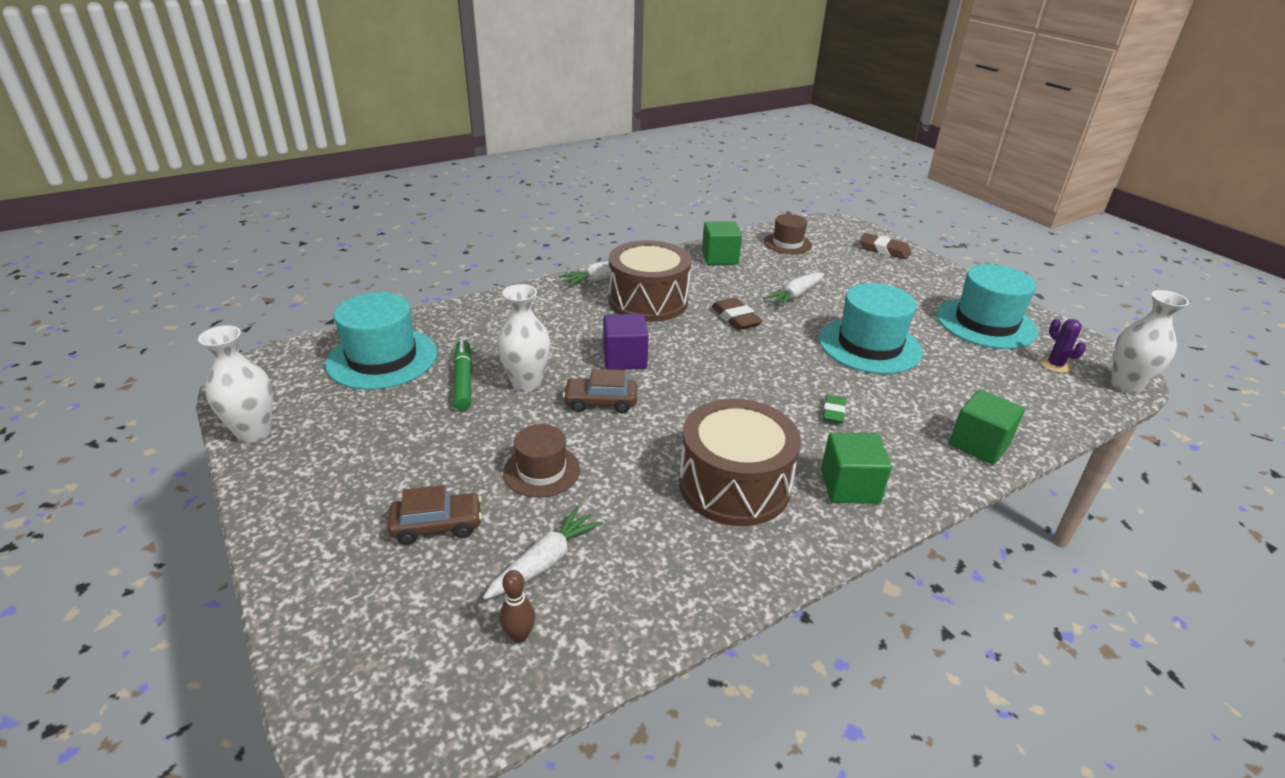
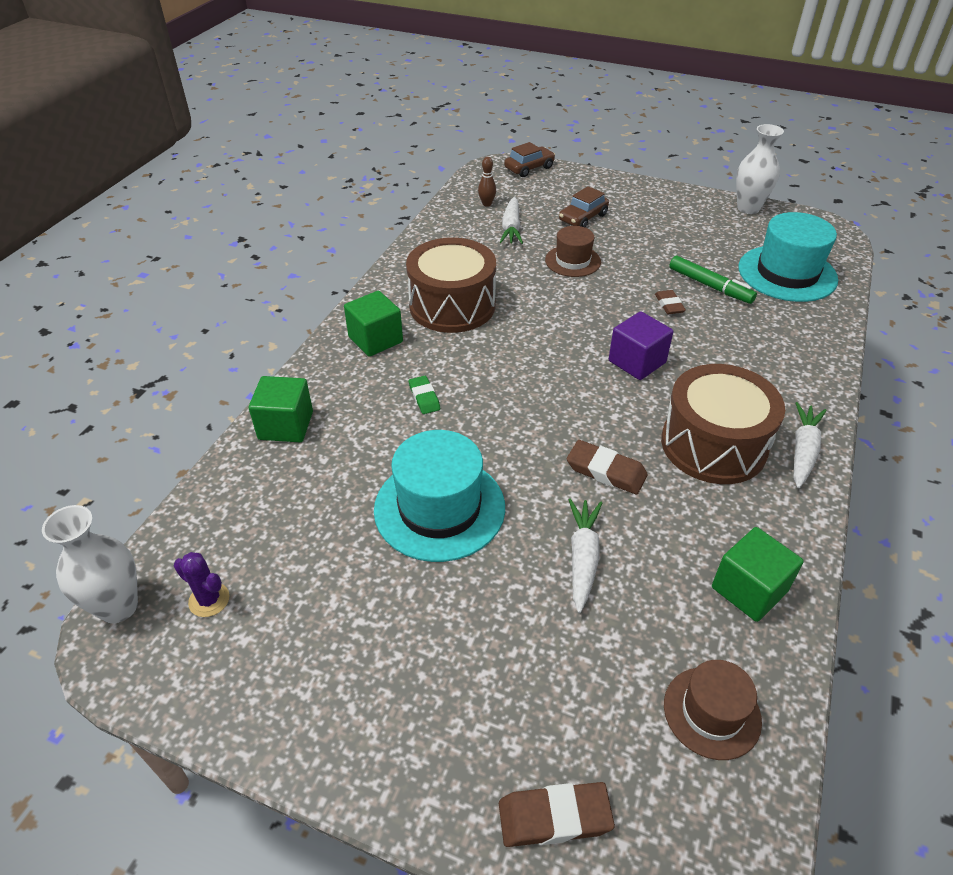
camera: 145 degrees right, 10 degrees up
white vase [497,284,550,392] -> brown eraser [655,290,686,314]
brown car [563,369,637,413] -> brown car moved to [504,142,555,177]
turquoise hat [937,264,1038,349] -> none

